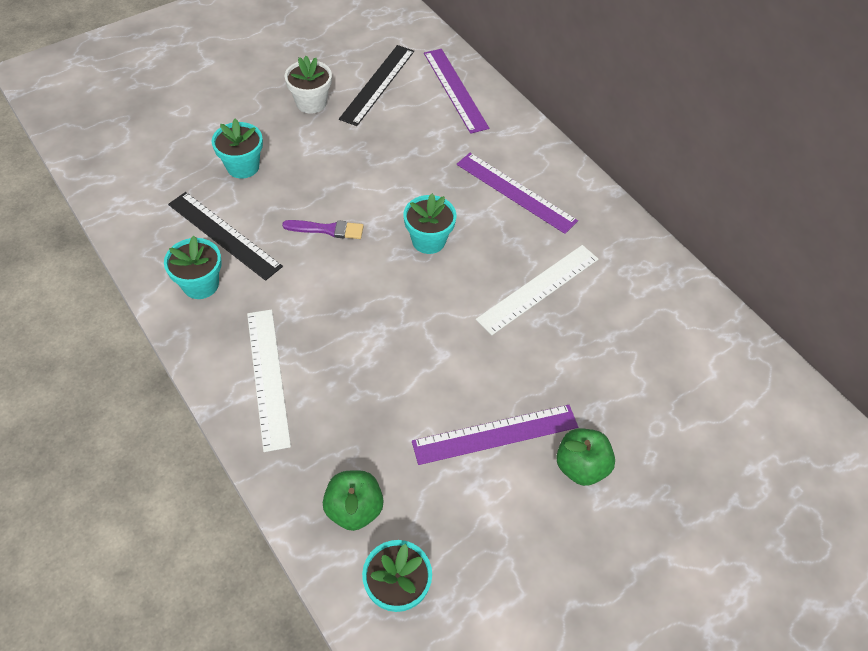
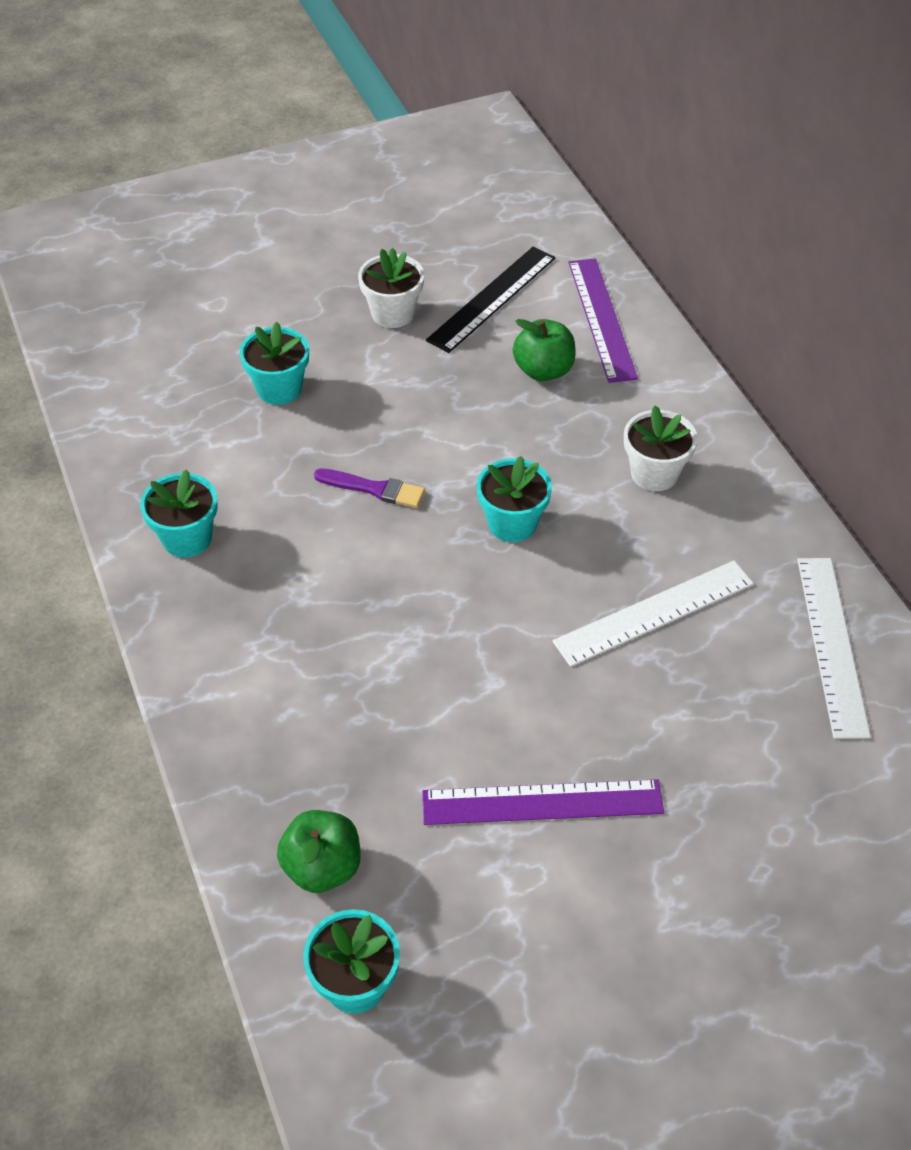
camera: 15 degrees right, 5 degrees down
black ruler [168,192,283,281] -> none
white ruler [247,309,291,452] -> white ruler moved to [797,558,871,739]
purple ruler [457,153,578,234] -> white flower pot [624,405,698,491]
green apple [556,428,615,486] -> green apple moved to [513,319,576,381]

